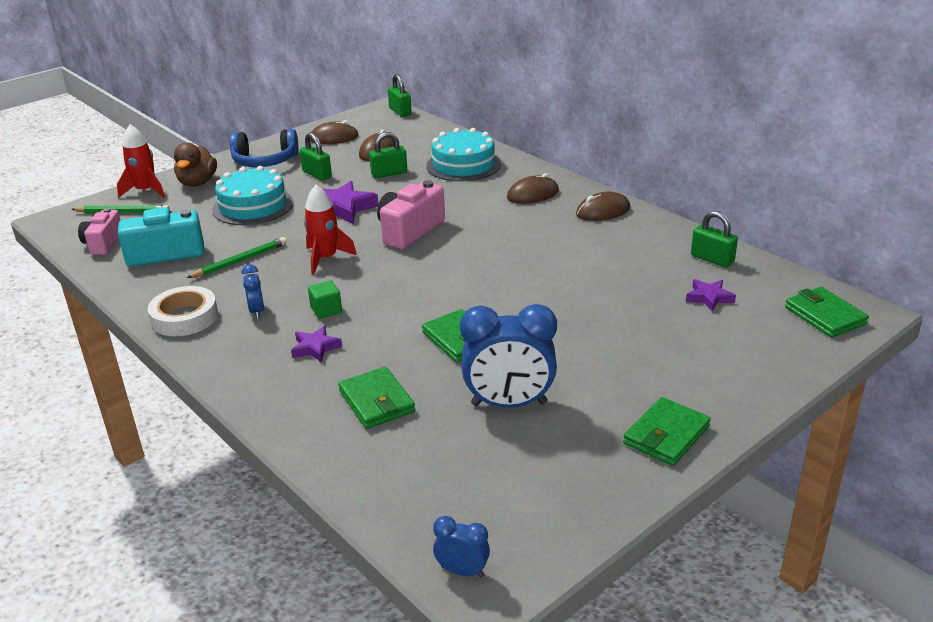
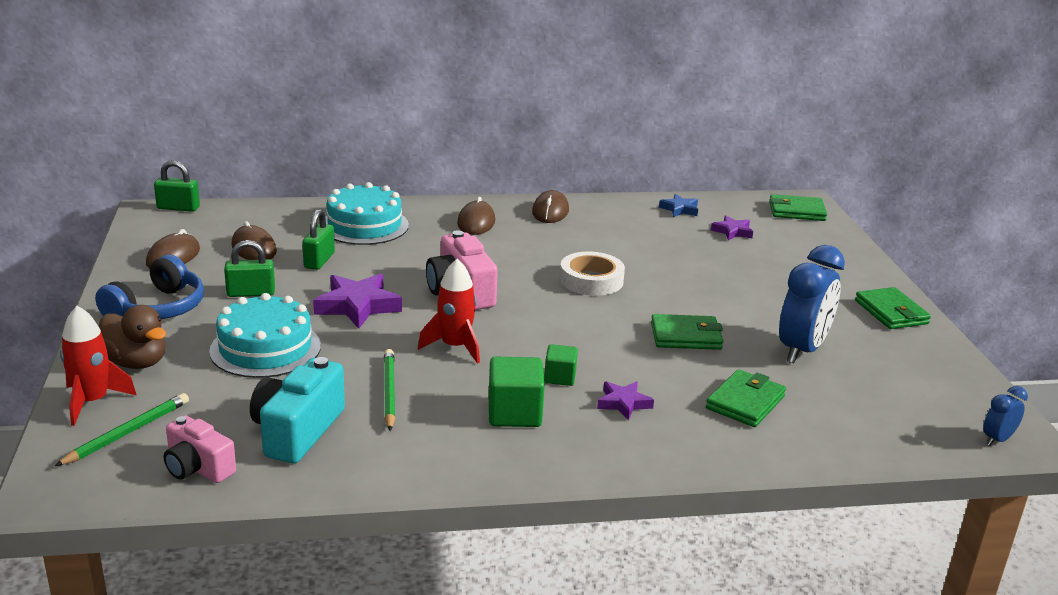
camera: 60 degrees left, 5 degrees down
white tape [148,286,218,336] -> white tape moved to [560,252,625,296]
blue clock [242,264,264,319] -> green cube [489,357,545,427]
green wallet [338,367,415,429] -> green wallet turned 60 degrees counterclockwise [706,369,786,427]
green padlock [691,211,738,268] -> blue star [659,194,698,217]

